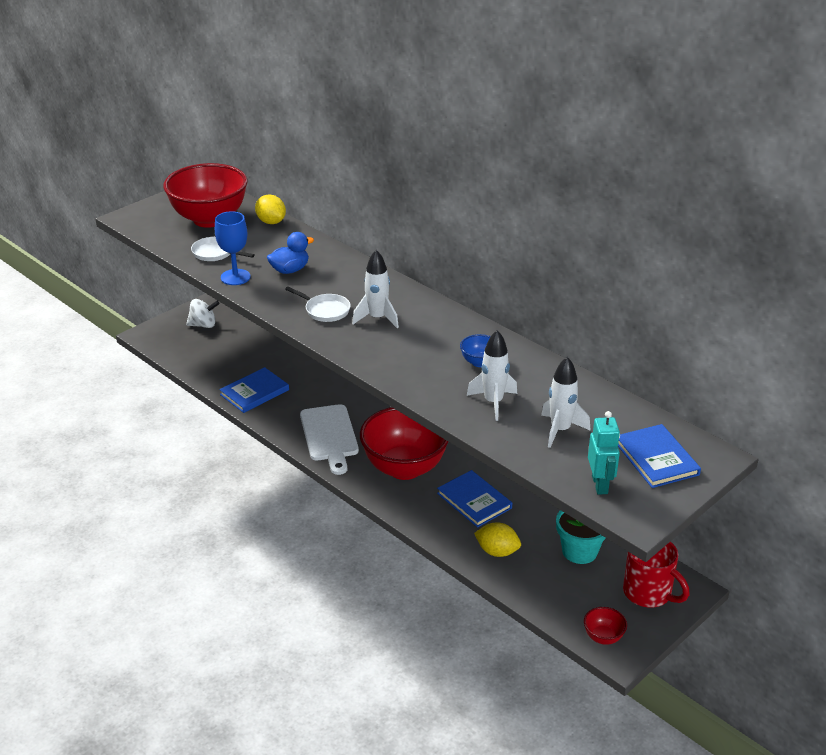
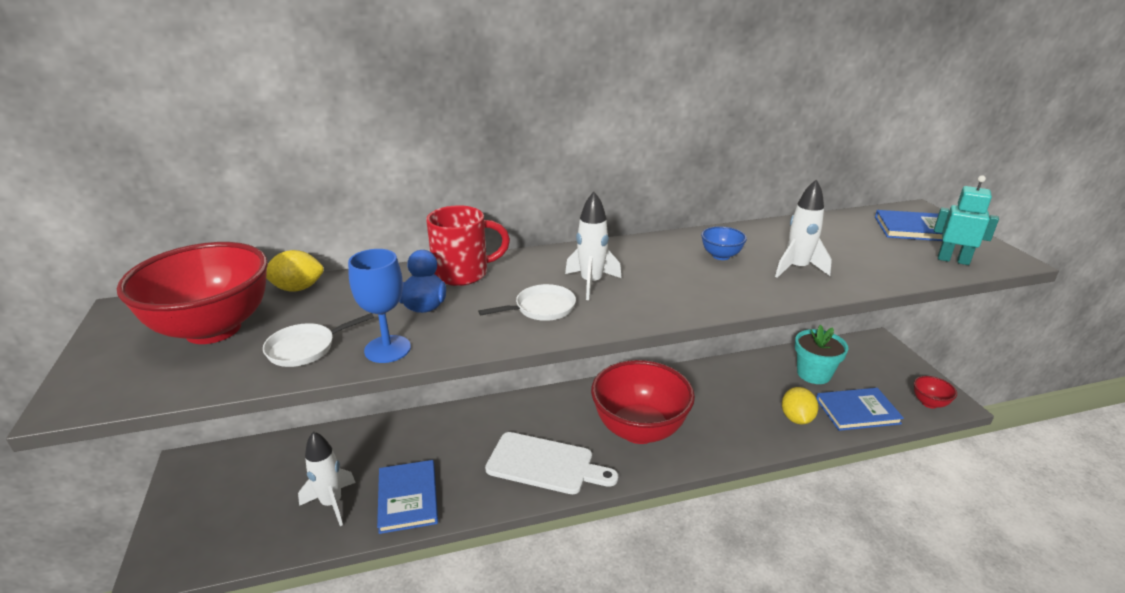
camera: 60 degrees left, 5 degrees down
white spinning top [186,299,220,328] -> none
blue book [437,470,512,527] -> blue book moved to [816,388,904,431]
yellow lemon [474,522,521,557] -> yellow lemon turned 45 degrees counterclockwise [782,387,818,424]
white rocket [541,357,591,448] -> white rocket moved to [298,431,356,526]
red mug [623,542,690,607] -> red mug moved to [426,205,510,286]

